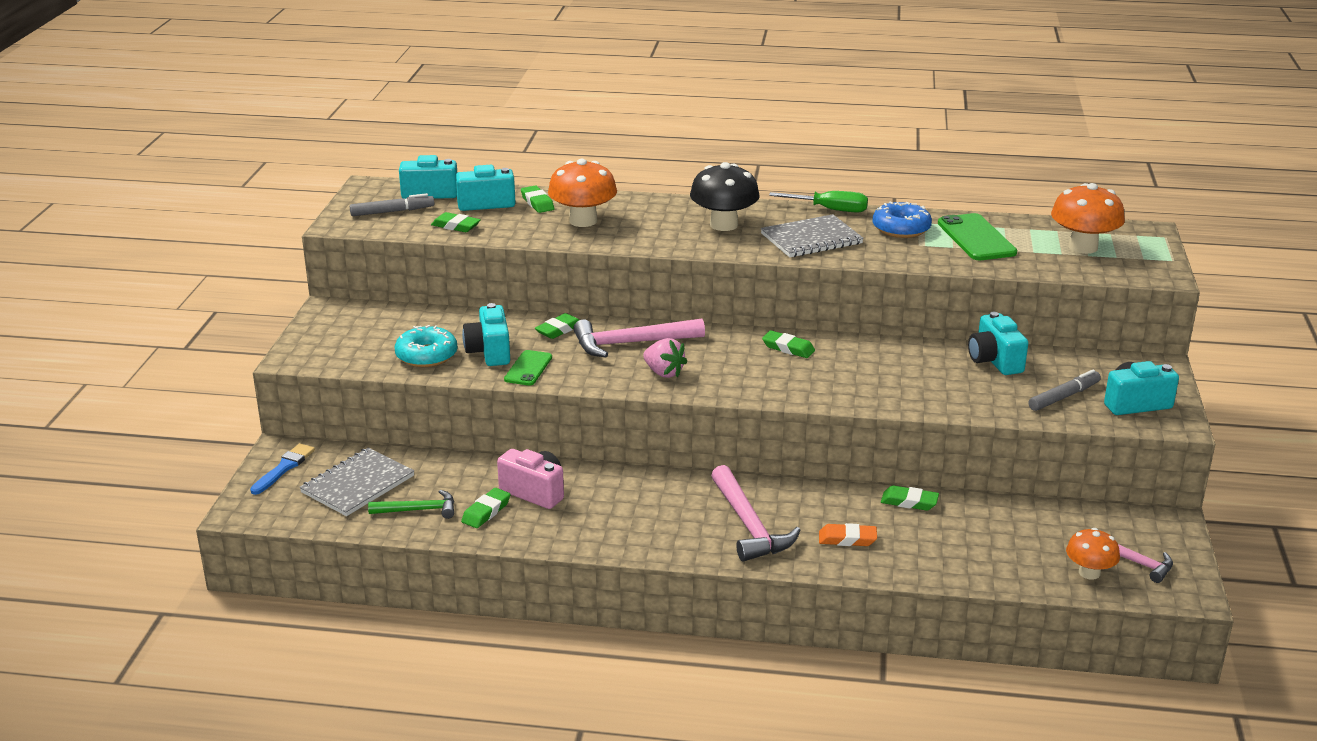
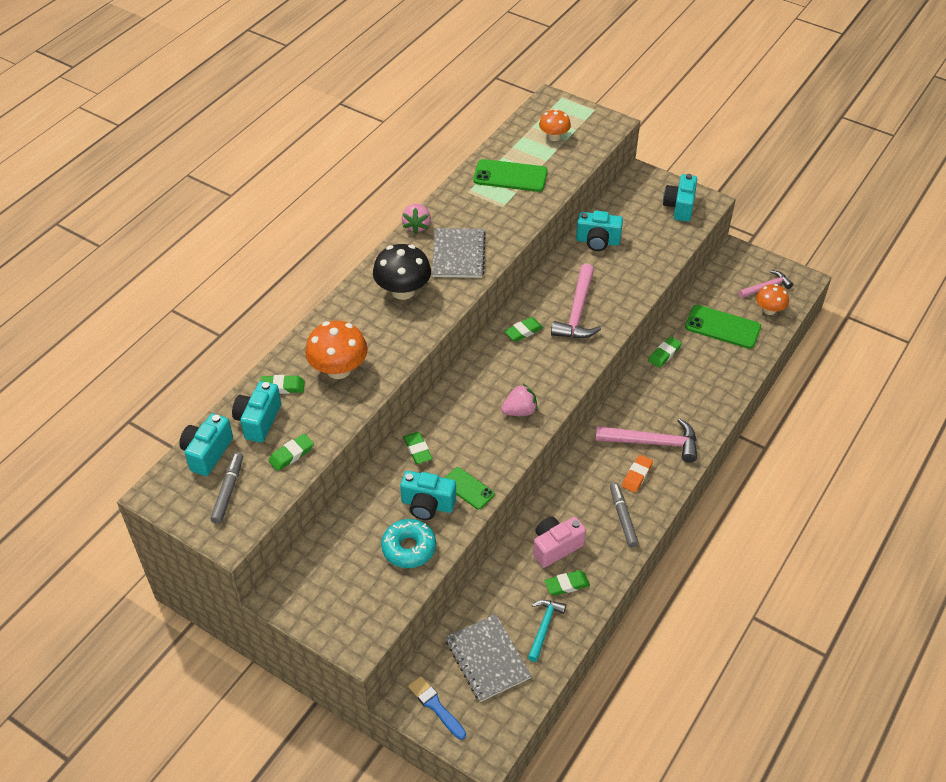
camera: 65 degrees left, 20 degrees up
green hammer [368,490,454,519] -> turquoise hammer [528,600,566,662]
green eraser [461,488,511,528] -> green eraser turned 75 degrees counterclockwise [545,570,590,596]
pink hammer [573,319,705,357] -> pink hammer moved to [551,263,601,338]
green screwdriver [769,191,868,213] -> pink strawberry [402,204,431,234]
orange eraser [819,523,877,546] -> orange eraser moved to [622,455,653,493]
blue donut [872,202,932,238] -> none
grey marker [1028,370,1101,411] -> grey marker moved to [610,483,638,547]
orange mushroom [1051,183,1125,254] -> orange mushroom [539,109,571,141], size x0.62
none -> green phone [685,305,761,349]

